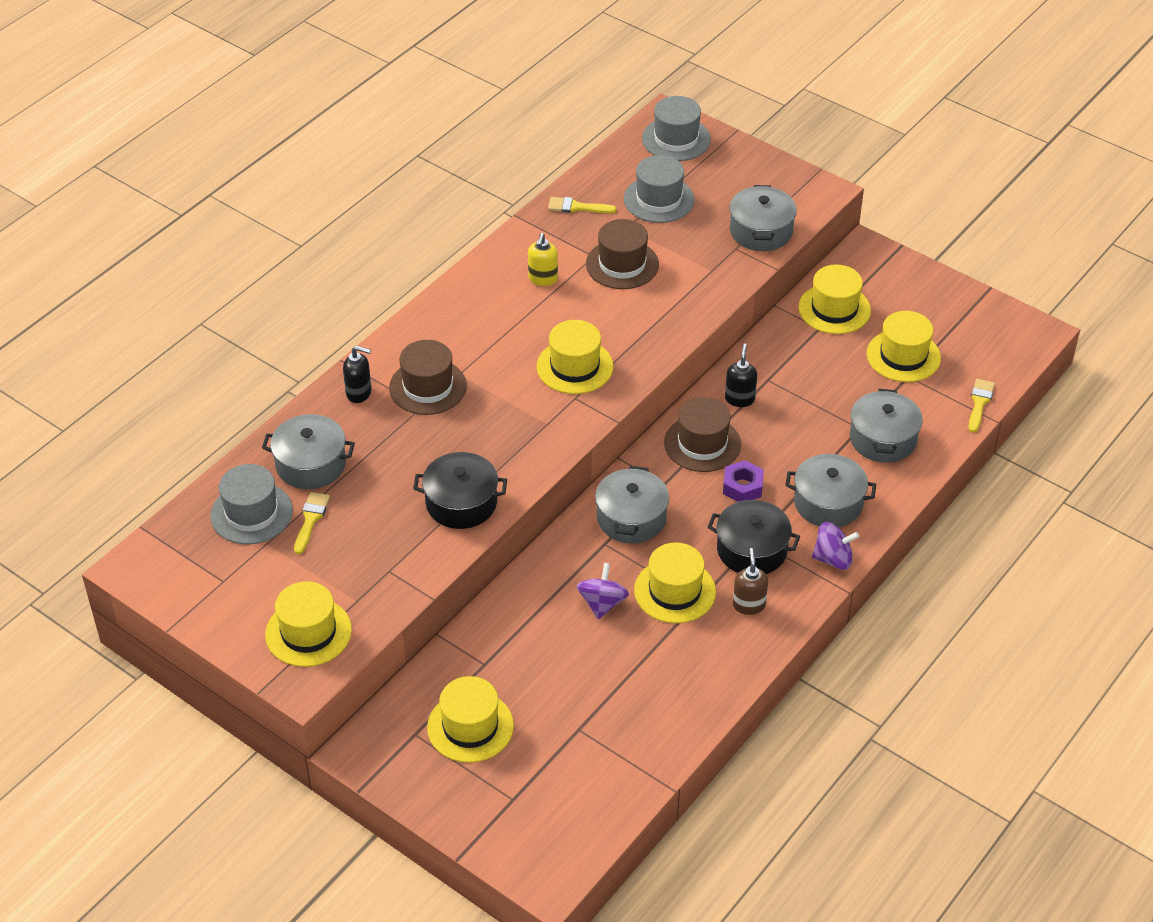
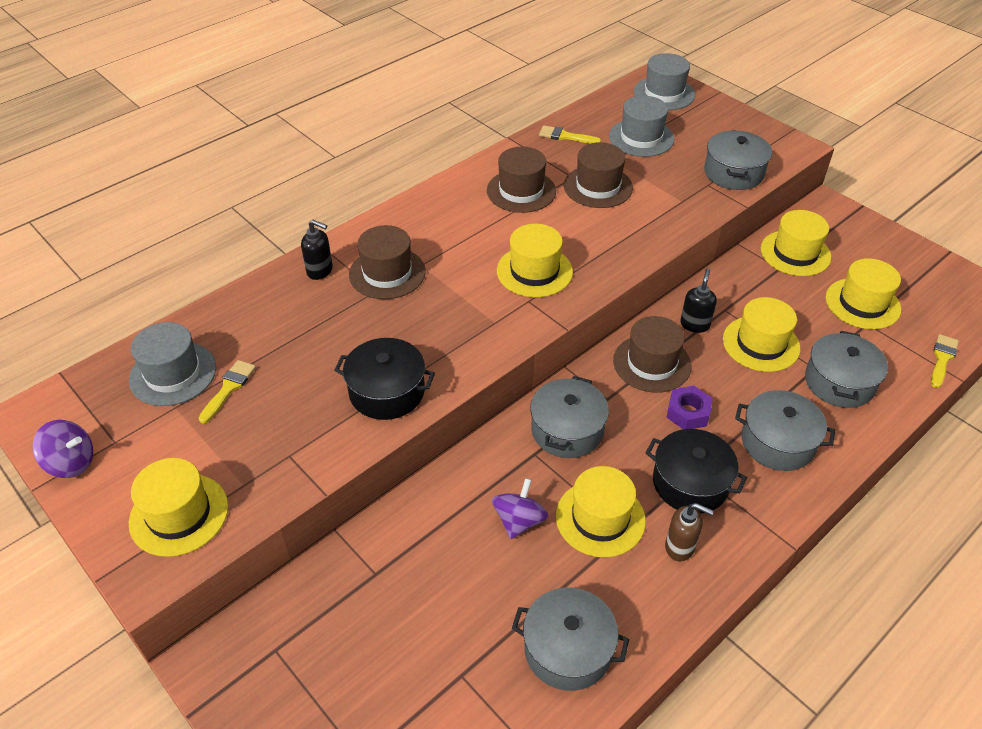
camera: 10 degrees right, 0 degrees up
grey pot [262,414,355,489] -> grey pot moved to [512,588,629,691]
yellow hat [427,676,514,763] -> yellow hat moved to [723,297,800,372]
yellow soap dispenser [528,233,558,286] -> brown hat [487,147,556,213]
brown soap dispenser [733,548,768,615] -> brown soap dispenser turned 105 degrees clockwise [665,503,714,561]
purple spinning top [812,522,859,570] -> purple spinning top moved to [33,420,93,478]

